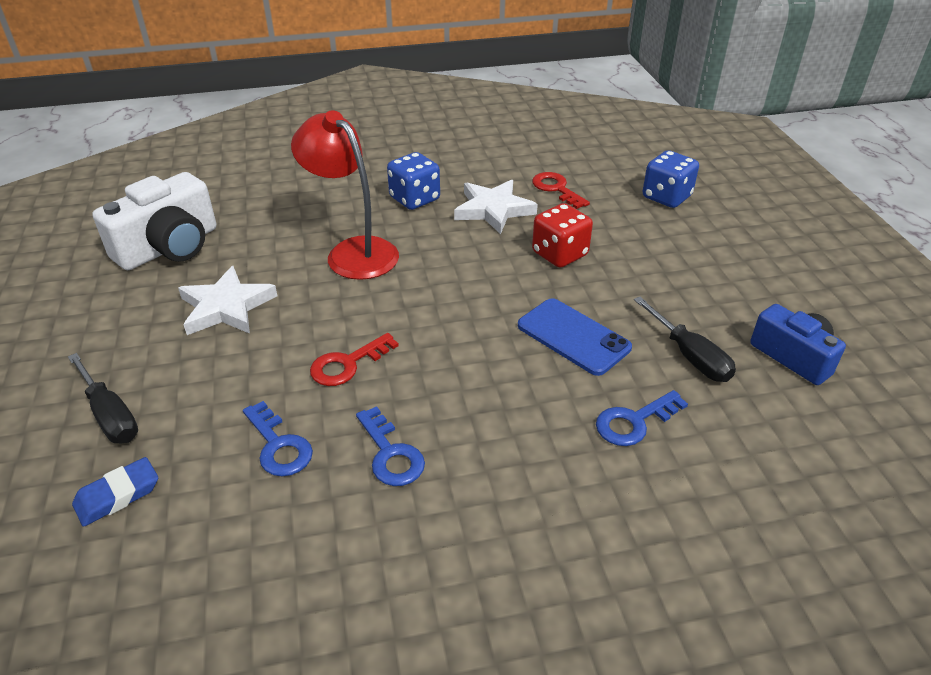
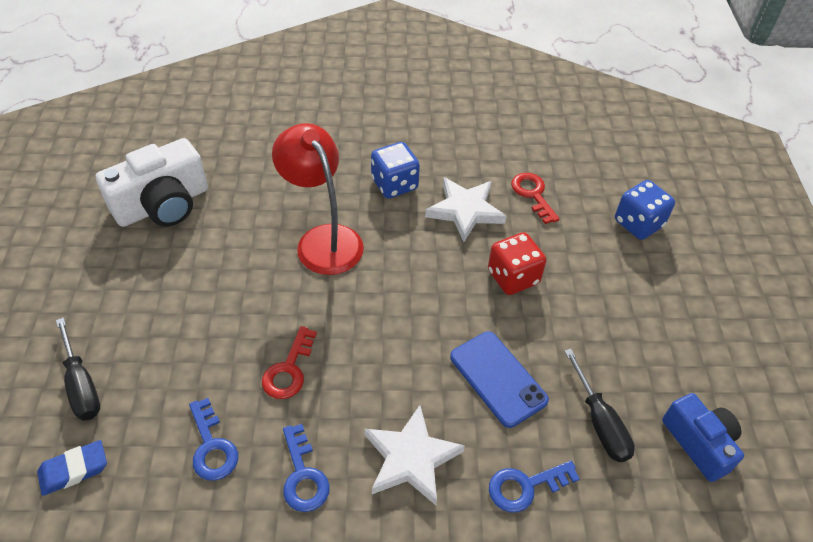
camera: 10 degrees right, 10 degrees up
white star [178,266,278,335] -> white star moved to [364,405,465,505]
red key [310,333,399,386] -> red key turned 45 degrees counterclockwise [262,326,317,399]

